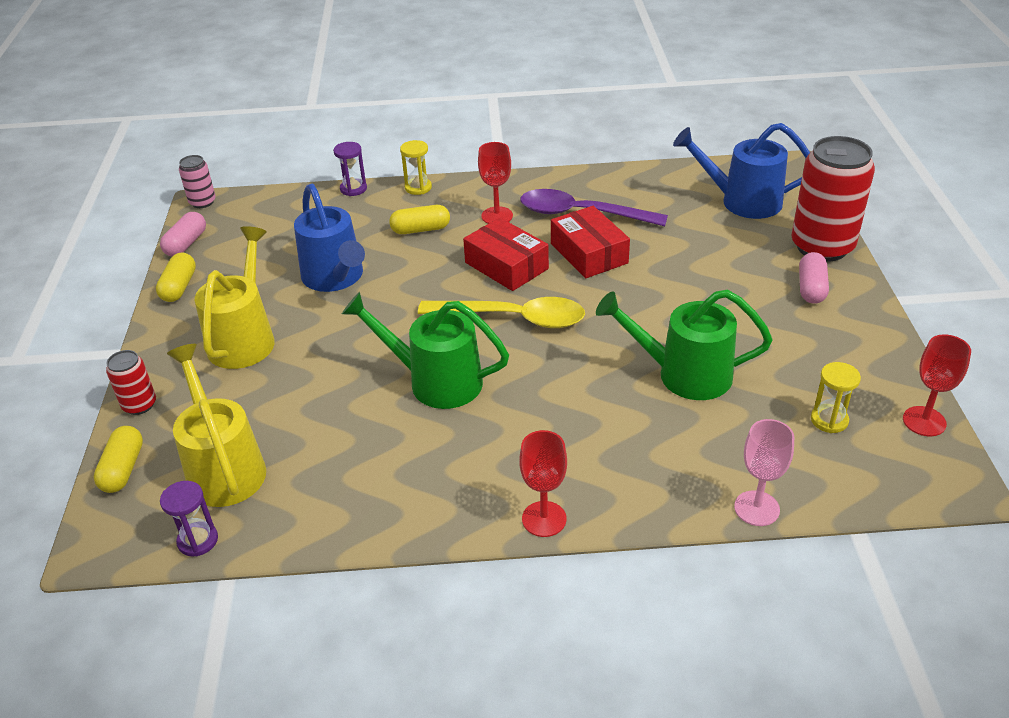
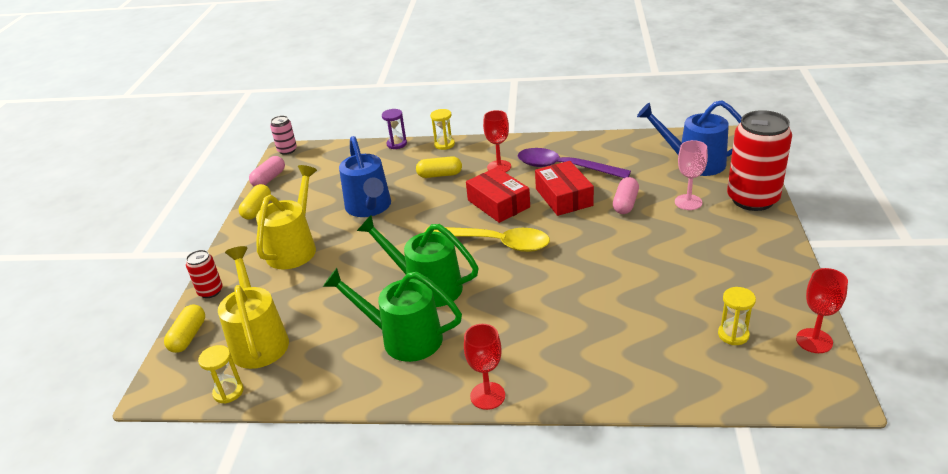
camera: 10 degrees right, 5 degrees down
purple hourglass [160,481,218,556] -> yellow hourglass [198,345,244,404]
green watering can [596,290,772,400] -> green watering can moved to [323,268,462,362]
pink goblet [734,419,794,526] -> pink goblet moved to [675,140,708,210]
pink capsule [799,252,829,304] -> pink capsule moved to [613,177,639,214]

